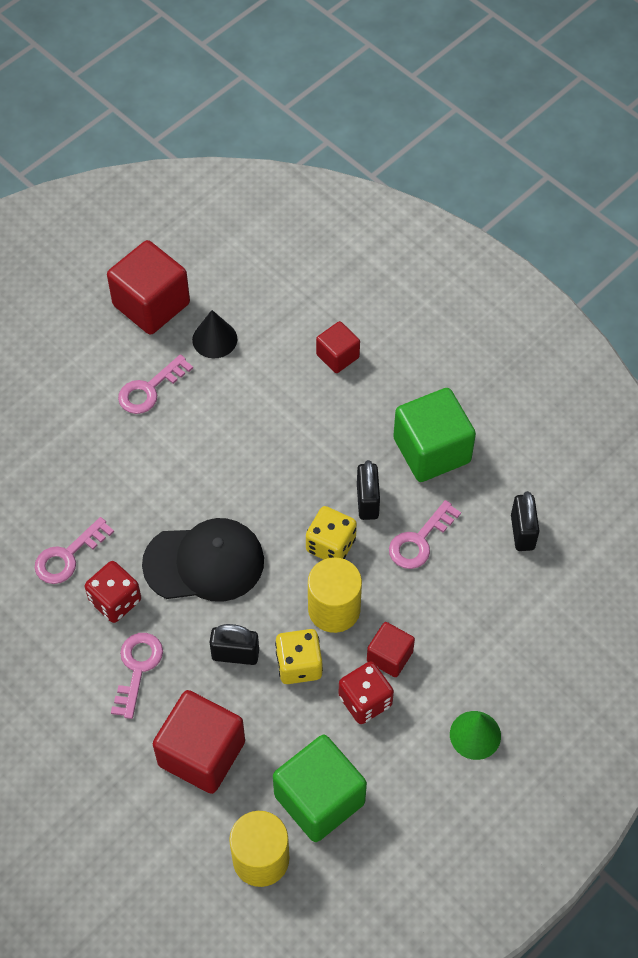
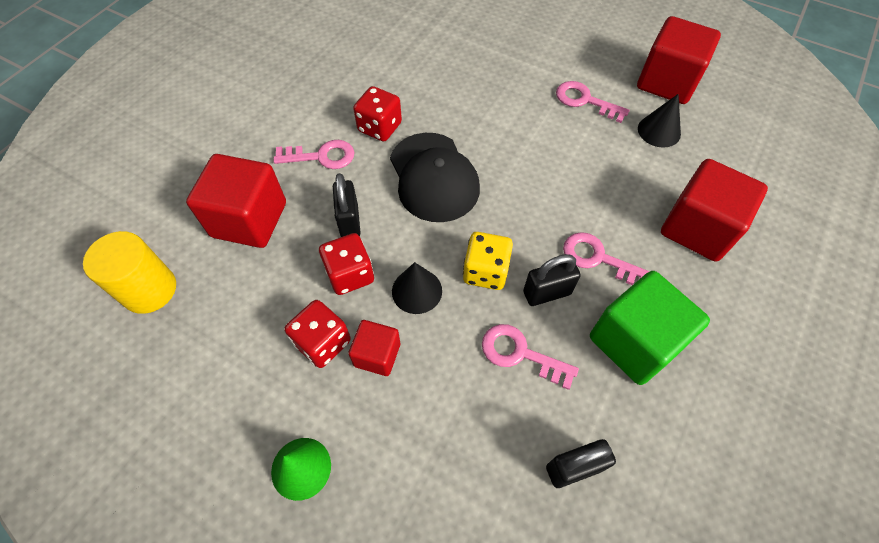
camera: 75 degrees right, 0 degrees up
pink key [35,517,114,584] -> pink key moved to [563,232,650,285]
green cube [273,735,367,842] -> none
yellow dice [275,629,323,684] -> red dice [319,233,374,295]
yellow cylinder [308,557,362,633] -> black cone [392,262,442,314]
red cube [316,321,360,373] -> red cube [661,159,768,262], size x1.82

